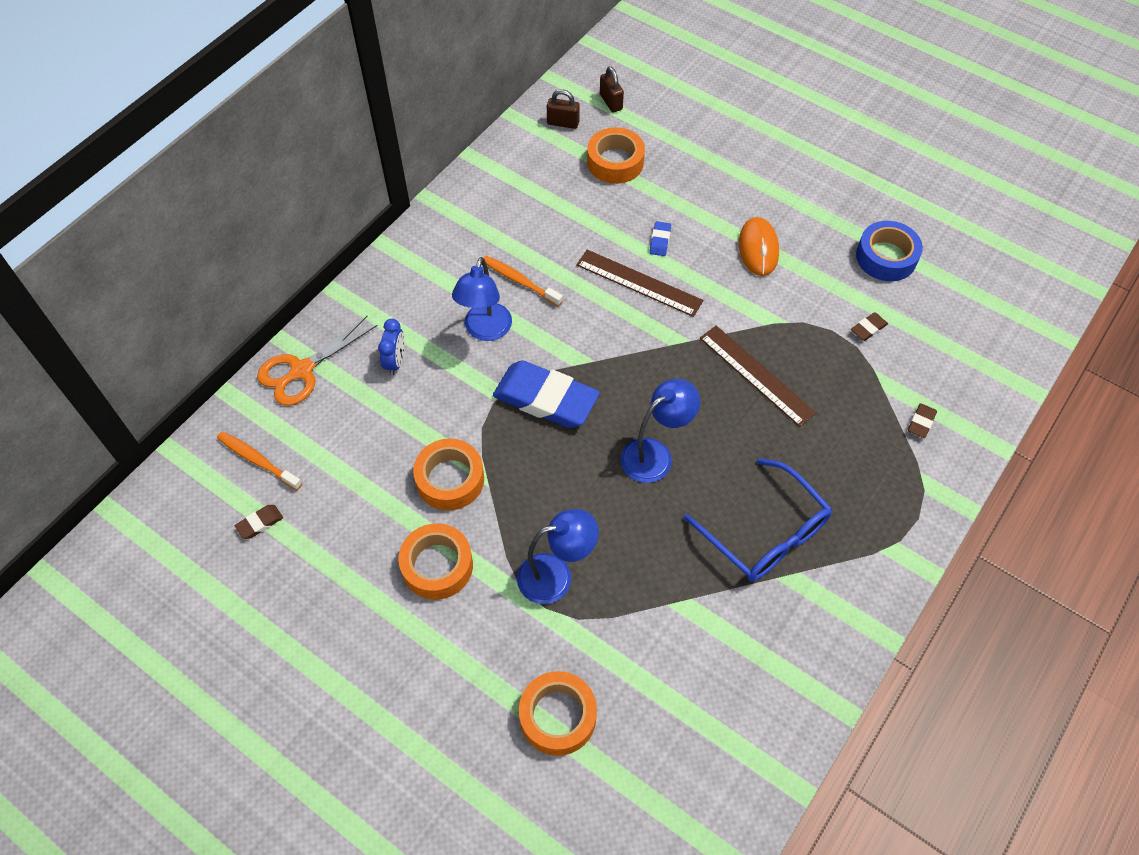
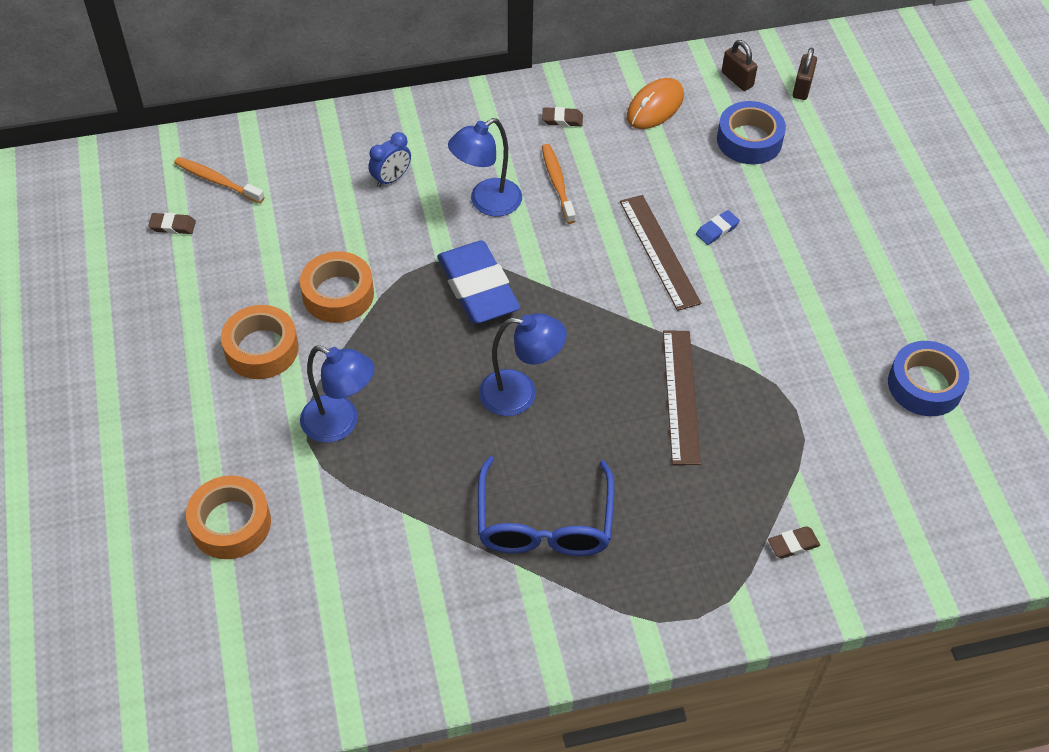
camera: 40 degrees right, 5 degrees down
orange toothbrush [217,432,302,490] -> orange toothbrush turned 45 degrees counterclockwise [174,157,265,203]
orange scissors [257,316,378,406] -> none
orange tape [587,127,645,184] -> blue tape [717,101,786,164]
orange mouse [739,217,779,276] -> orange mouse moved to [627,78,684,129]
brown eraser [851,312,888,341] -> brown eraser moved to [542,107,583,127]

